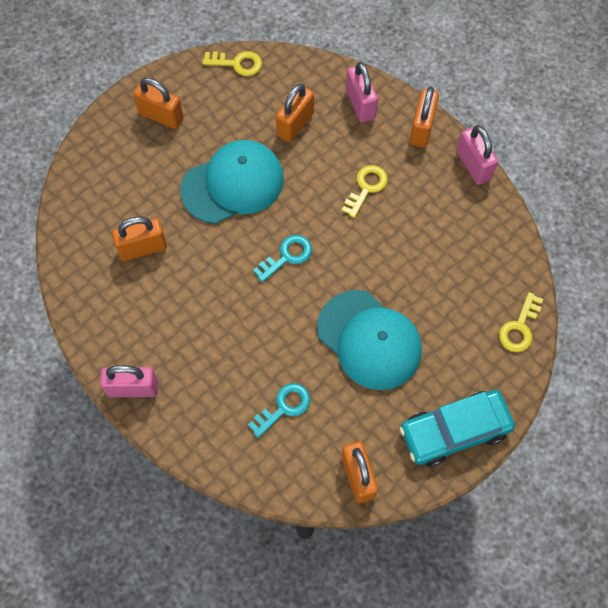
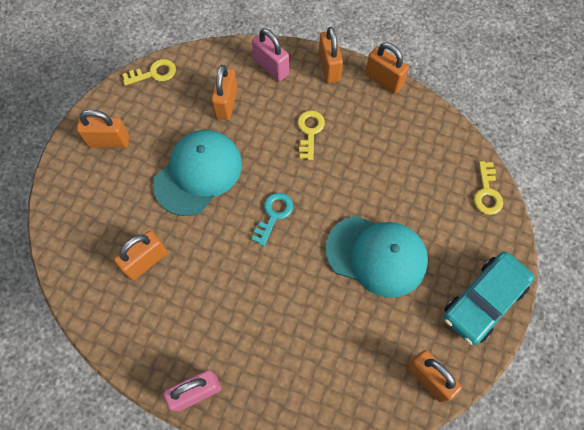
camera: 25 degrees left, 0 degrees up
turquoise key [248,383,310,438] -> none
pink padlock [457,125,498,185] -> orange padlock [365,43,409,94]

